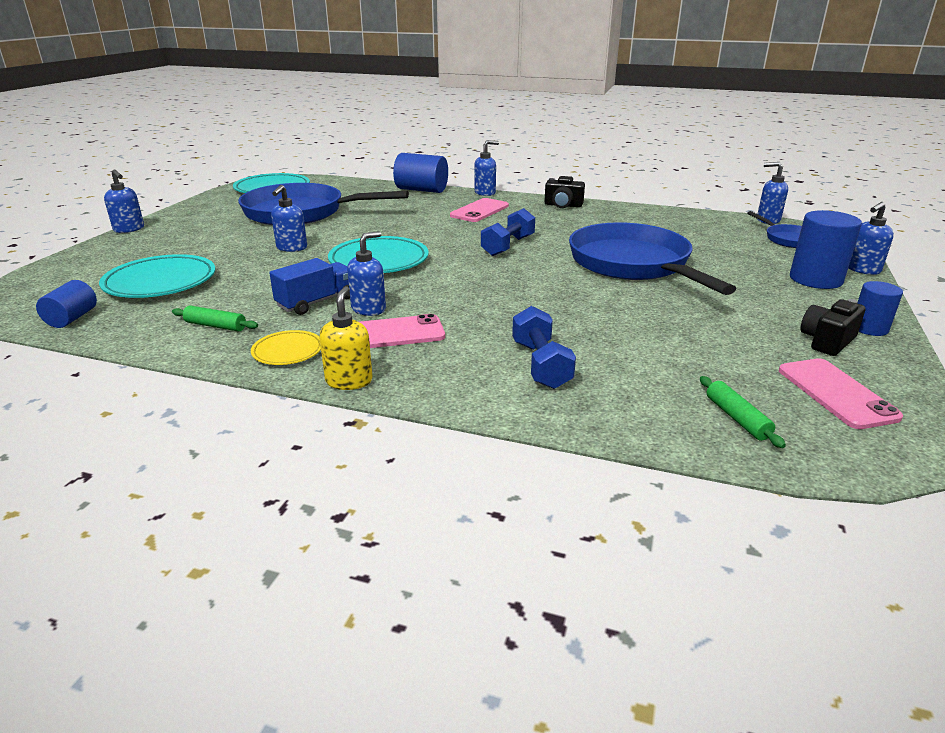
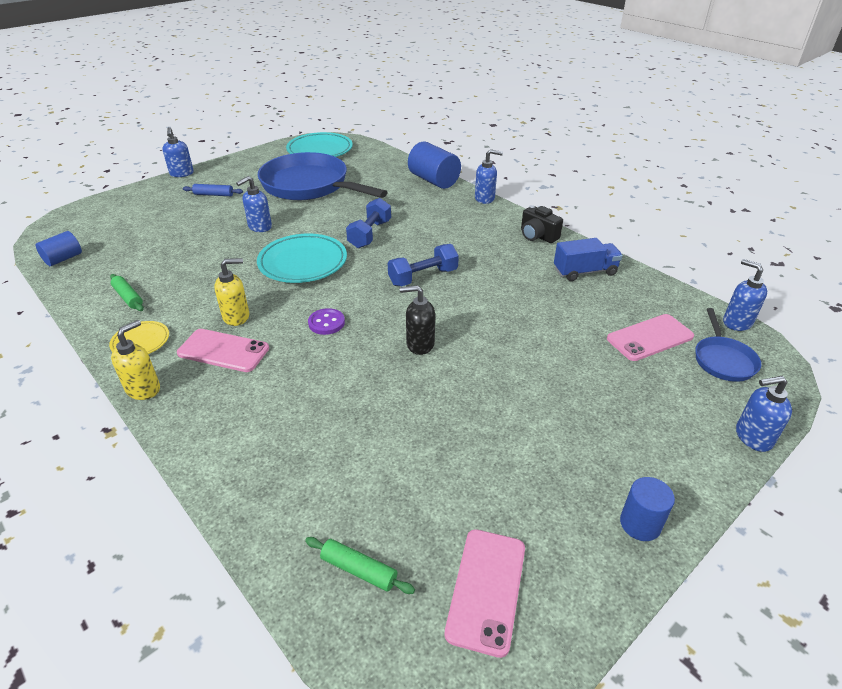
camera: 30 degrees right, 10 degrees up
turquoise plate [99,254,215,298] -> none
blue truck [269,258,350,315] -> blue truck moved to [554,238,623,281]
blue soap dispenser [347,231,386,316] -> yellow soap dispenser [214,258,249,326]
pink phone [450,198,509,222] -> pink phone moved to [607,314,694,361]
blue dumbbell [512,306,576,389] -> blue dumbbell moved to [346,198,391,248]
blue pan [569,222,736,295] -> none
green rolling pin [700,376,786,448] -> green rolling pin turned 75 degrees counterclockwise [305,537,415,594]
blue cylinder [790,210,862,289] -> none
black camera [800,299,866,356] -> none
none -> blue rolling pin [183,184,243,196]
none -> purple button [308,308,345,335]
none -> black soap dispenser [400,285,435,355]

